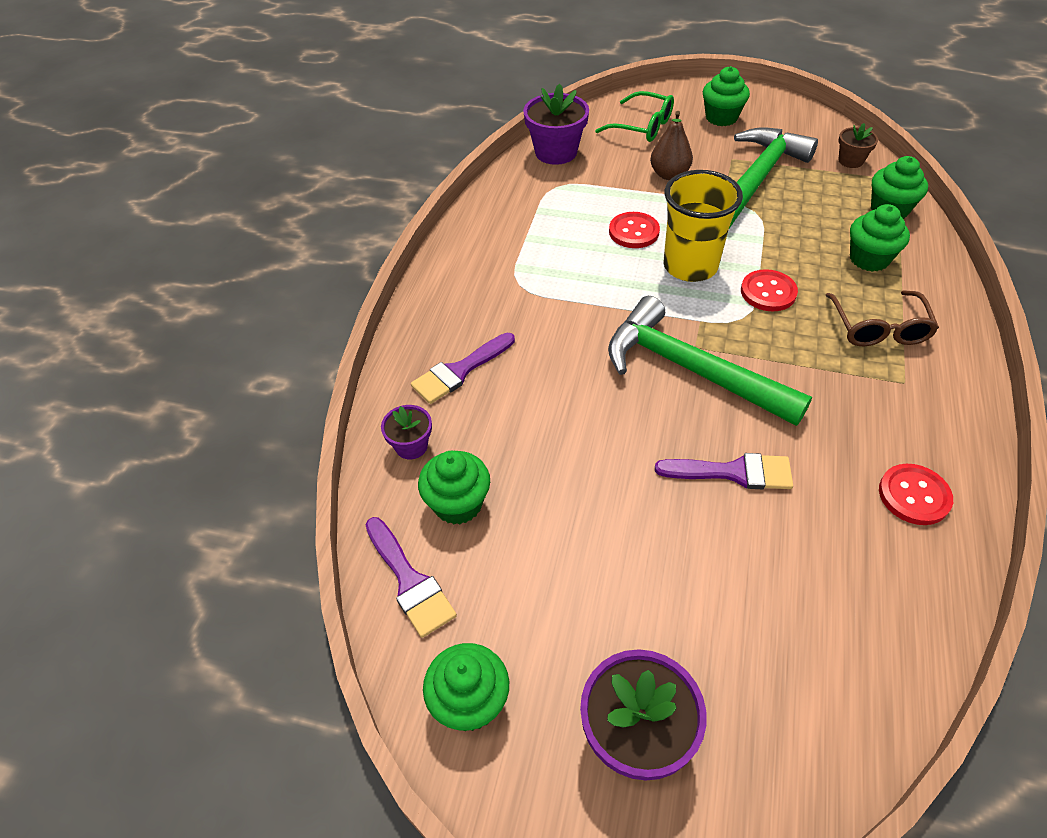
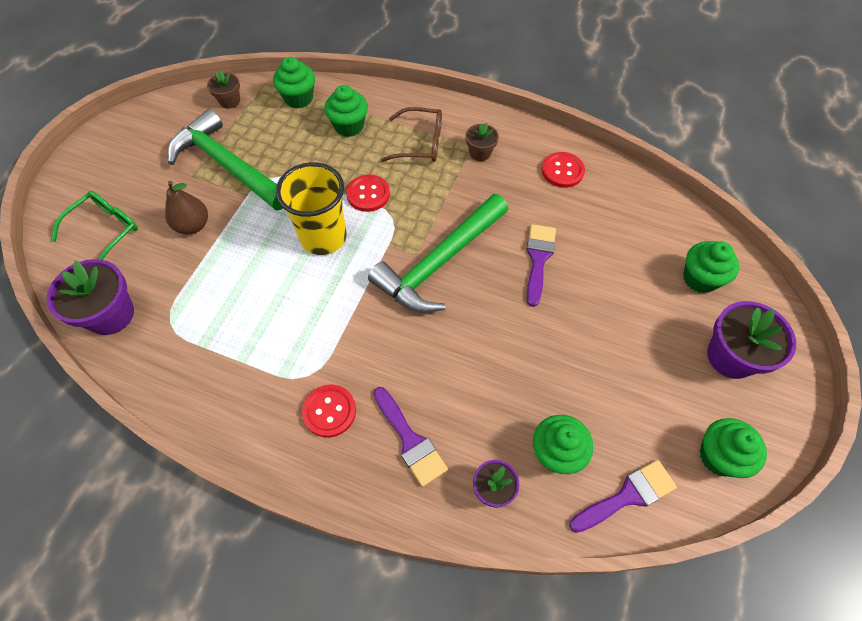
camera: 85 degrees left, 10 degrees up
red button [609,212,660,248] -> red button moved to [302,384,356,438]
green cupcake [703,66,750,126] -> green cupcake moved to [683,241,739,293]
none -> brown flower pot [465,123,499,161]

